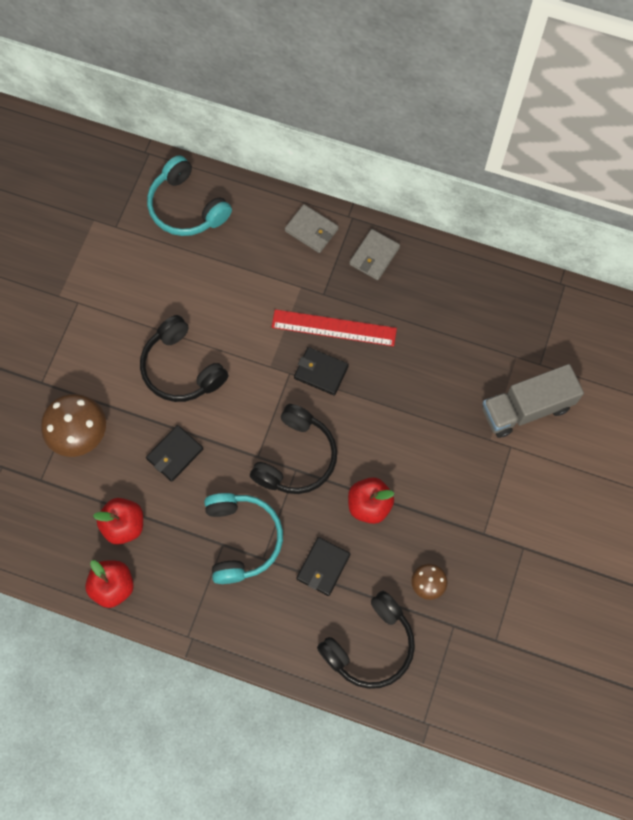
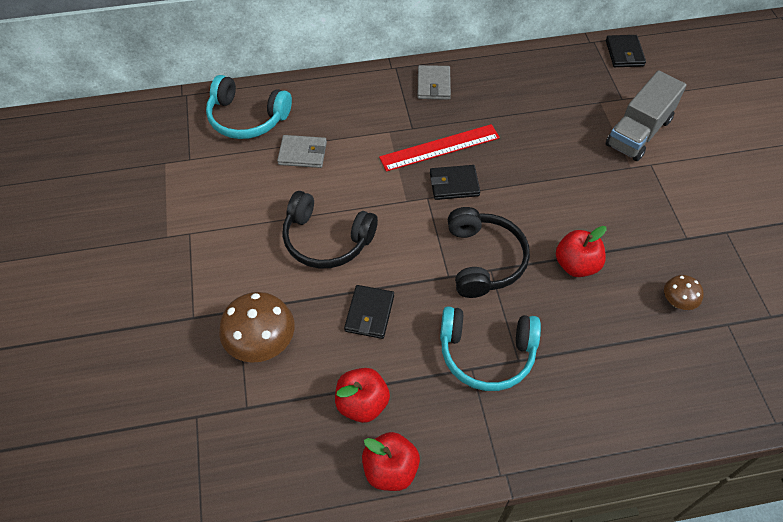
camera: 30 degrees left, 15 degrees down
turquoise headphones [204,493,283,584] -> turquoise headphones turned 135 degrees clockwise [440,306,541,391]
grey wallet [285,204,339,253] -> grey wallet moved to [277,135,327,168]
black wallet [296,537,350,596] -> black wallet moved to [606,35,646,67]
black headphones [317,591,415,689] -> none

